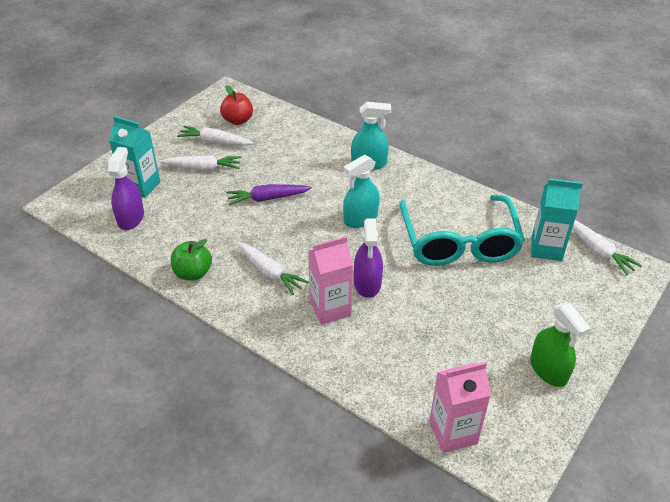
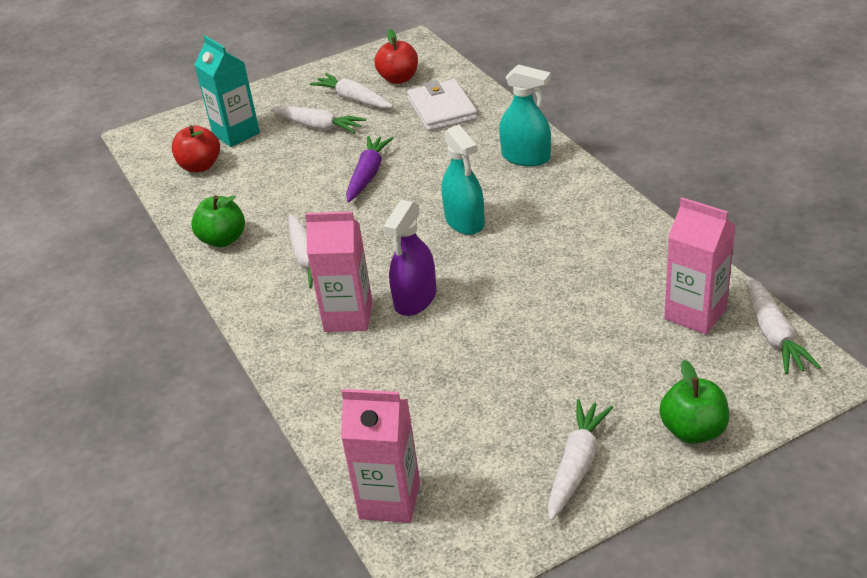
camera: 30 degrees right, 5 degrees down
purple spray bottle [108,147,144,230] -> red apple [172,125,220,172]
purple carrot [226,184,312,205] -> purple carrot turned 90 degrees clockwise [346,136,393,203]
turquoise spray bottle [343,155,379,228] -> turquoise spray bottle turned 105 degrees counterclockwise [441,125,485,235]
turquoise glasses [399,195,525,266] -> none
green spray bottle [530,303,591,387] -> white carrot [548,399,613,521]
turquoise carton [531,179,583,261] -> pink carton [664,197,735,334]
none -> white wallet [407,79,478,132]
none -> green apple [659,360,729,444]

